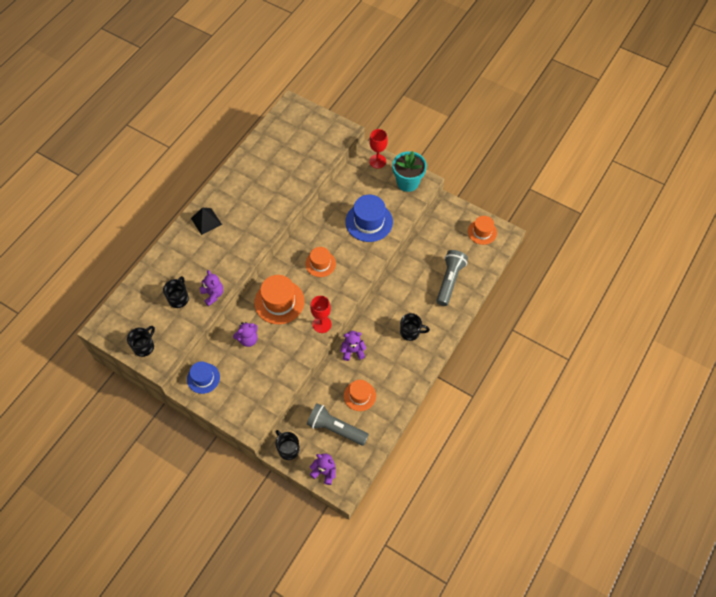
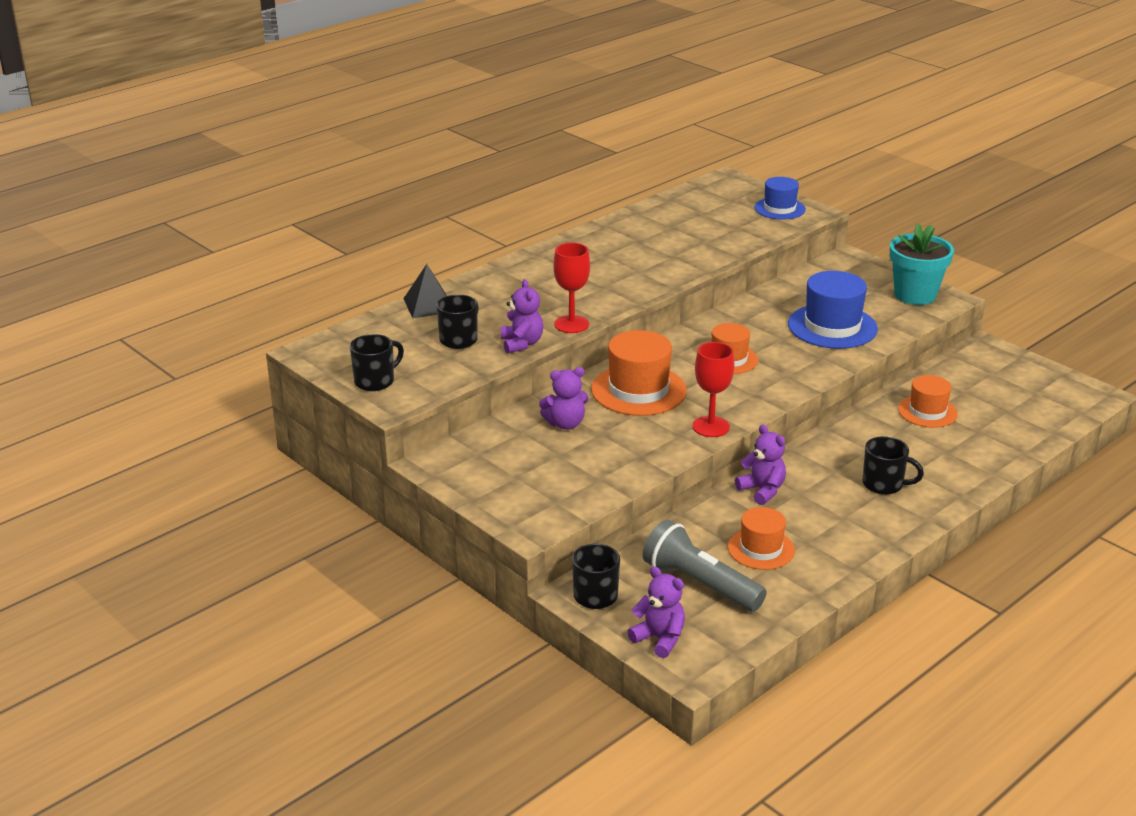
camera: 15 degrees right, 30 degrees down
blue hat [187,361,220,394] -> blue hat moved to [754,177,806,219]
black pyramid [191,208,222,235] -> black pyramid moved to [403,264,447,318]
purple teddy bear [340,331,366,361] -> purple teddy bear turned 45 degrees clockwise [735,424,786,505]
red goblet [369,129,388,168] -> red goblet moved to [553,243,590,333]
grey flashlight [436,250,468,306] -> none
orange hat [468,216,497,245] -> orange hat moved to [898,375,958,428]

